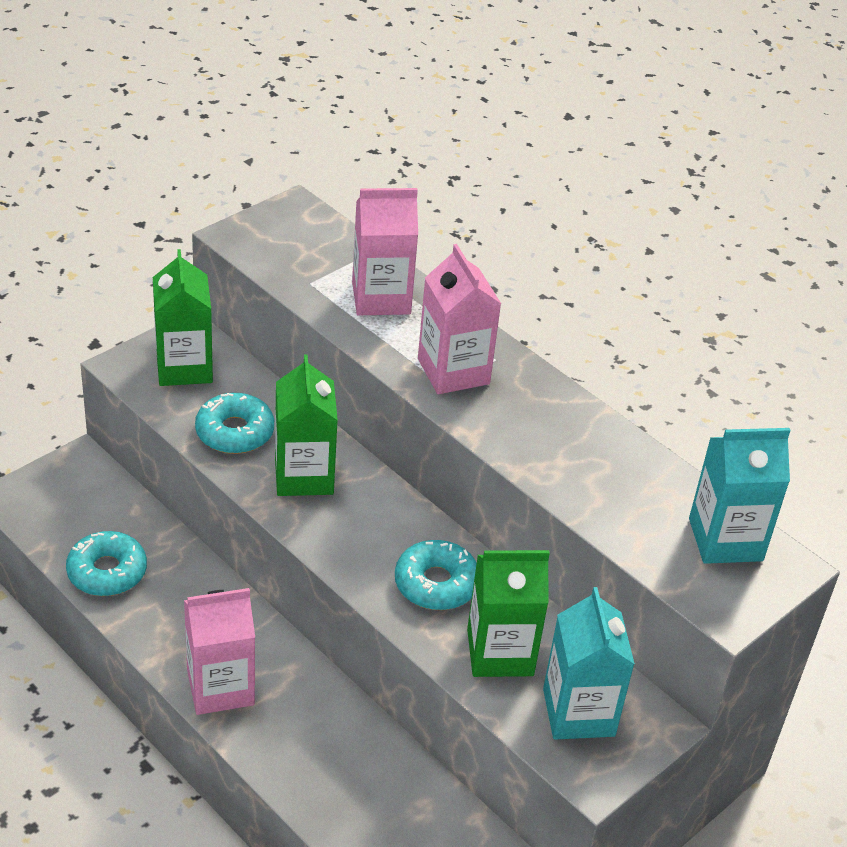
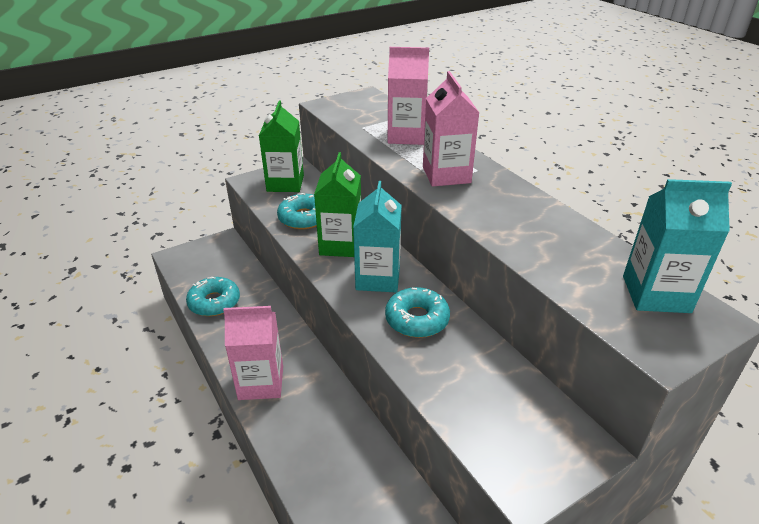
camera: 15 degrees right, 5 degrees down
green carton [467,550,550,677] -> none
turquoise carton [543,587,635,739] -> turquoise carton moved to [353,181,402,292]

